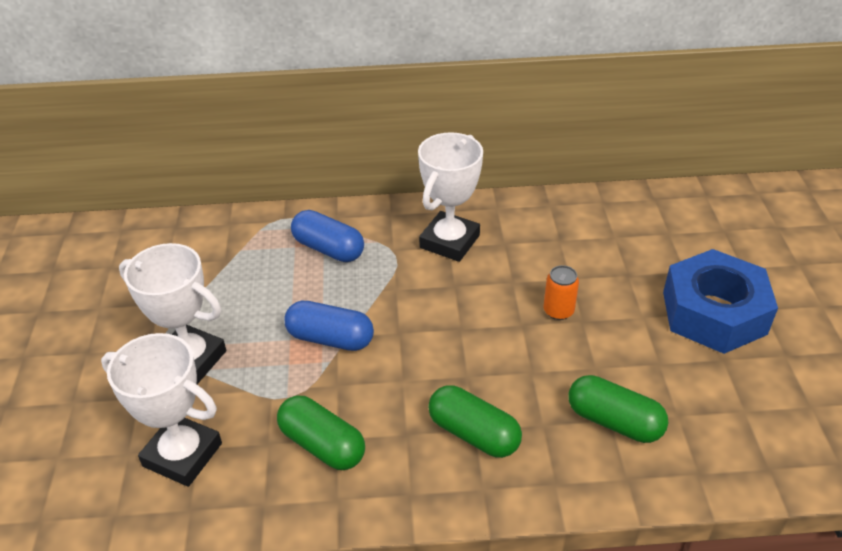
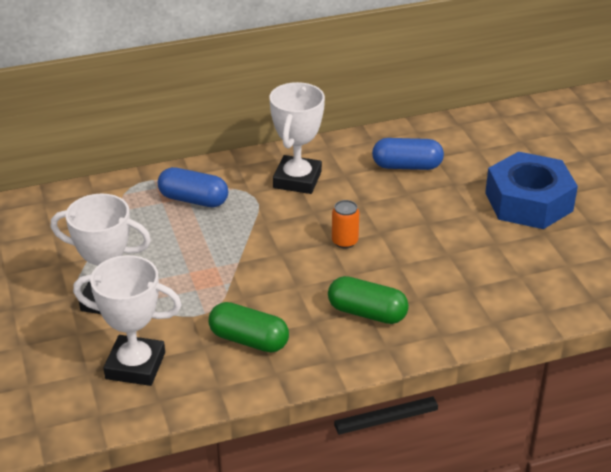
camera: 15 degrees left, 5 degrees down
blue capsule [284,301,374,351] -> blue capsule moved to [372,138,444,170]
orange can [544,265,579,320] -> orange can moved to [332,200,359,248]
green capsule [568,375,668,443] -> none

